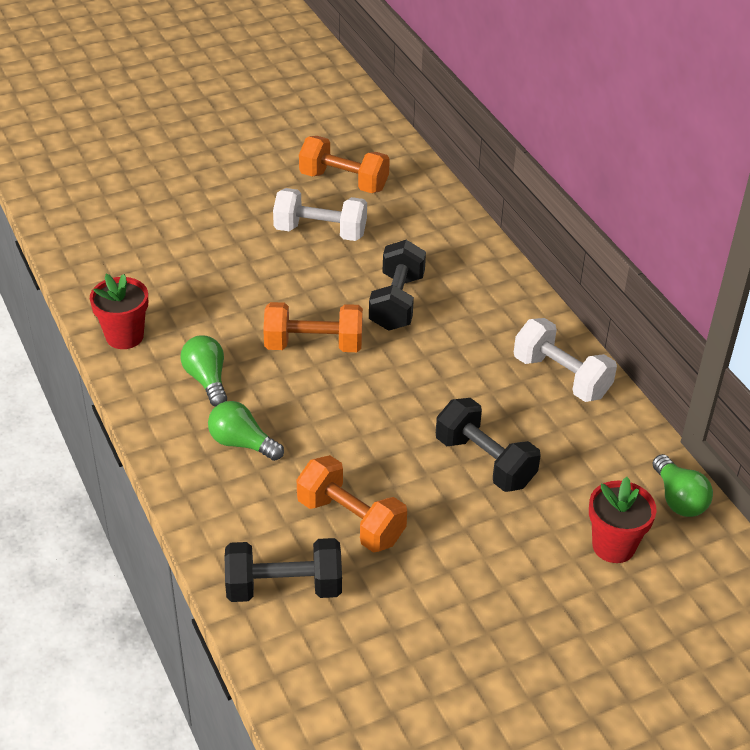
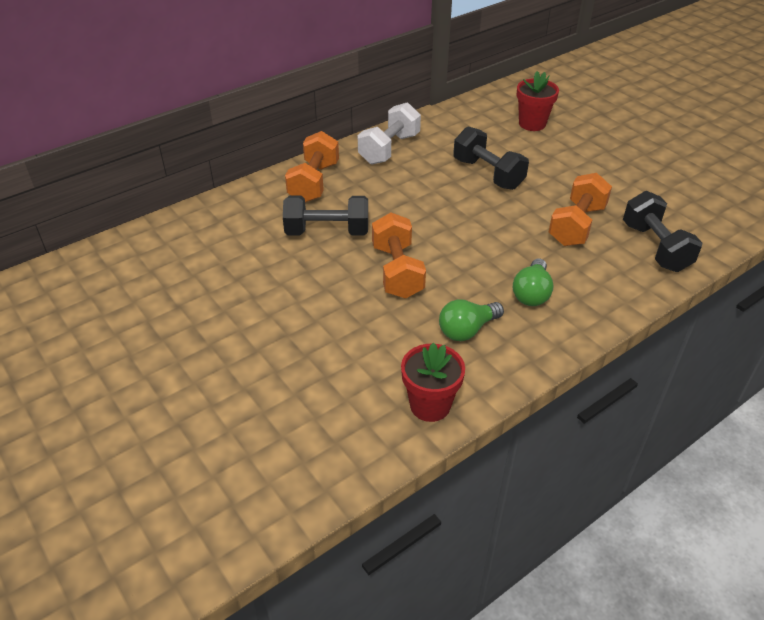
camera: 100 degrees left, 0 degrees up
white dumbbell [273,188,367,241] -> none
orange dumbbell [299,136,390,193] -> orange dumbbell moved to [285,131,339,203]
black dumbbell [436,398,541,492] -> black dumbbell turned 75 degrees counterclockwise [453,127,529,190]
green light bulb [652,454,713,517] -> none

